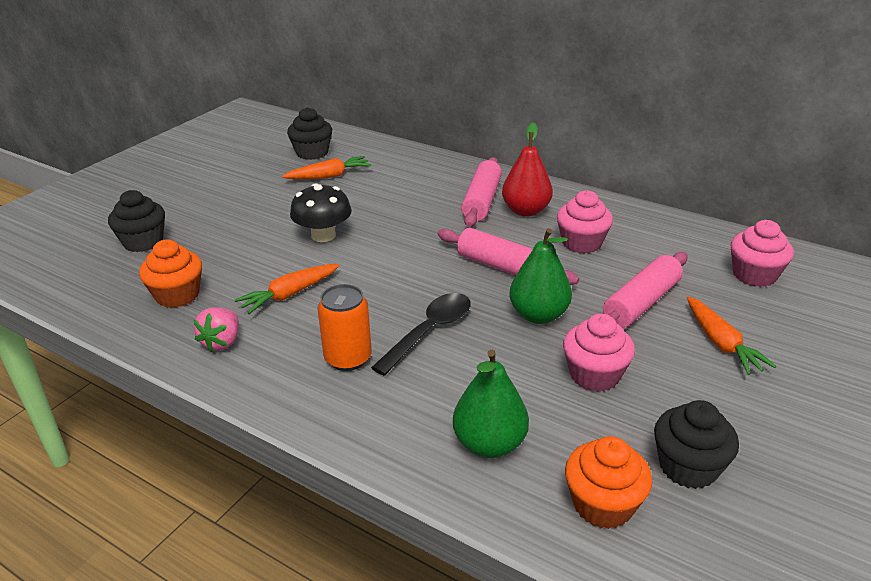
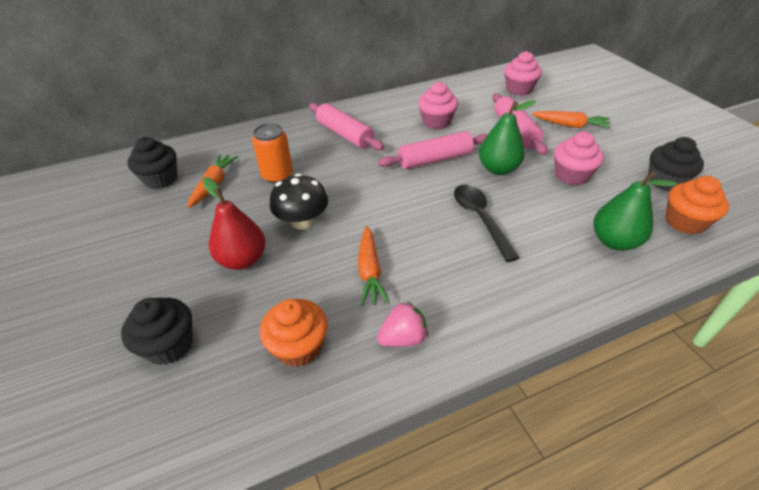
camera: 55 degrees left, 10 degrees up
pink strawberry [194,307,239,352] -> pink strawberry turned 75 degrees counterclockwise [377,301,428,347]
orange can [318,284,372,371] -> orange can moved to [252,123,293,184]
red pear [502,122,553,217] -> red pear moved to [202,177,265,270]

